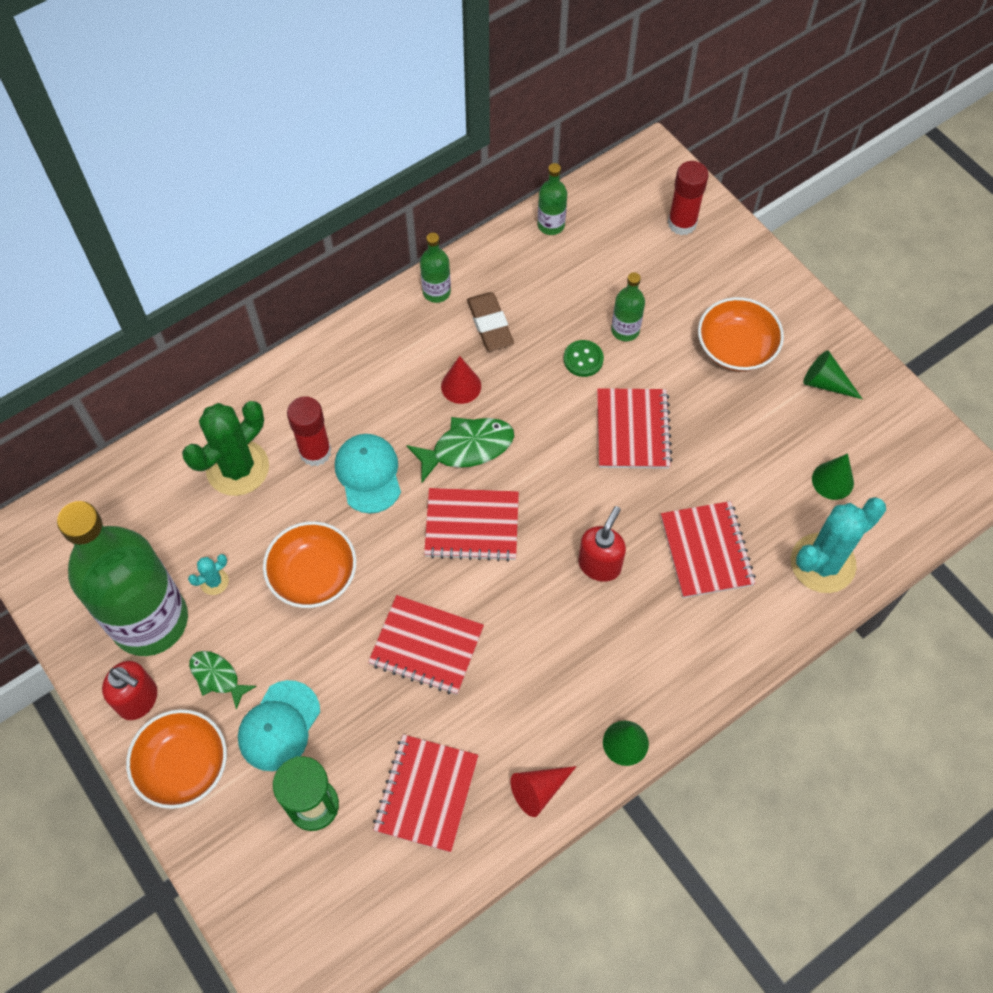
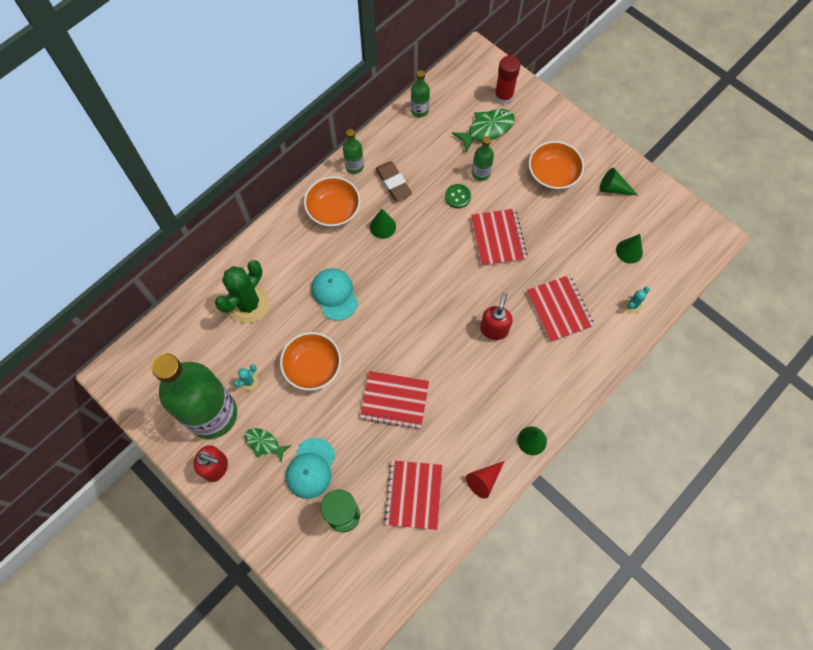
camera: 10 degrees left, 5 degrees up
orange bowl [126,709,227,809] -> orange bowl moved to [304,176,360,227]
red glue stick [287,396,331,466] -> none
green fish [406,417,514,483] -> green fish moved to [452,109,515,153]
red notebook [424,488,519,561] -> none
red cone [441,356,481,404] -> green cone [370,209,396,239]
turquoise cactus [791,497,886,593] -> turquoise cactus [624,286,650,314], size x0.44

